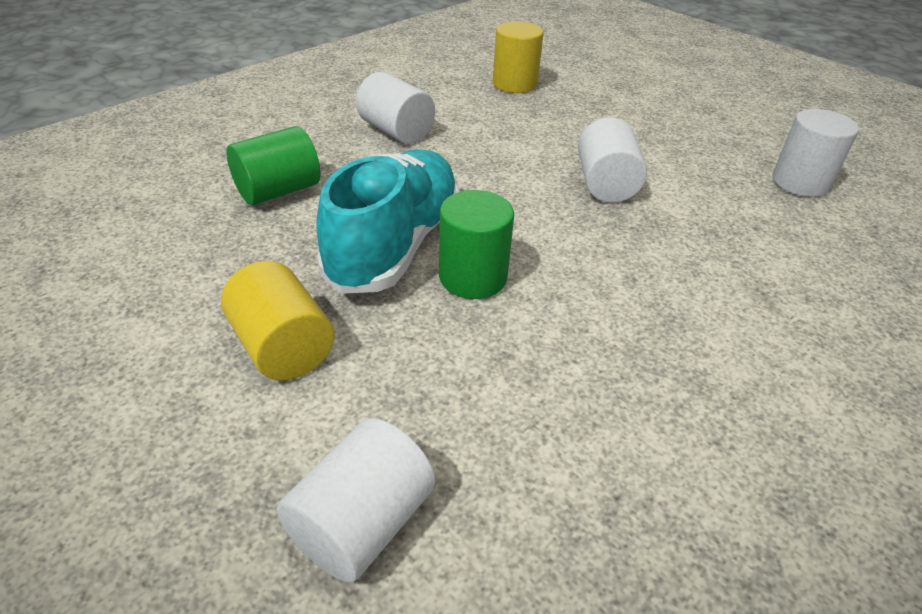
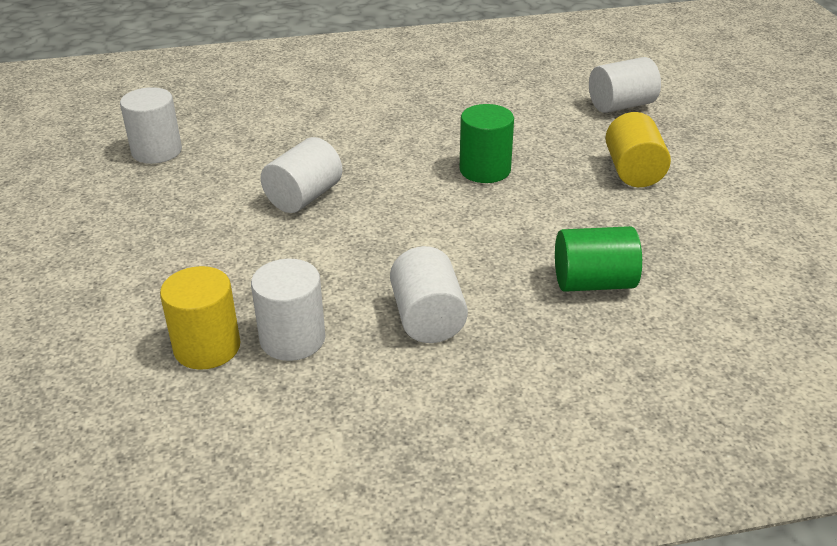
camera: 145 degrees left, 5 degrees down
turquoise shoe [316,149,460,294] -> none
none -> white cylinder [251,259,325,361]

